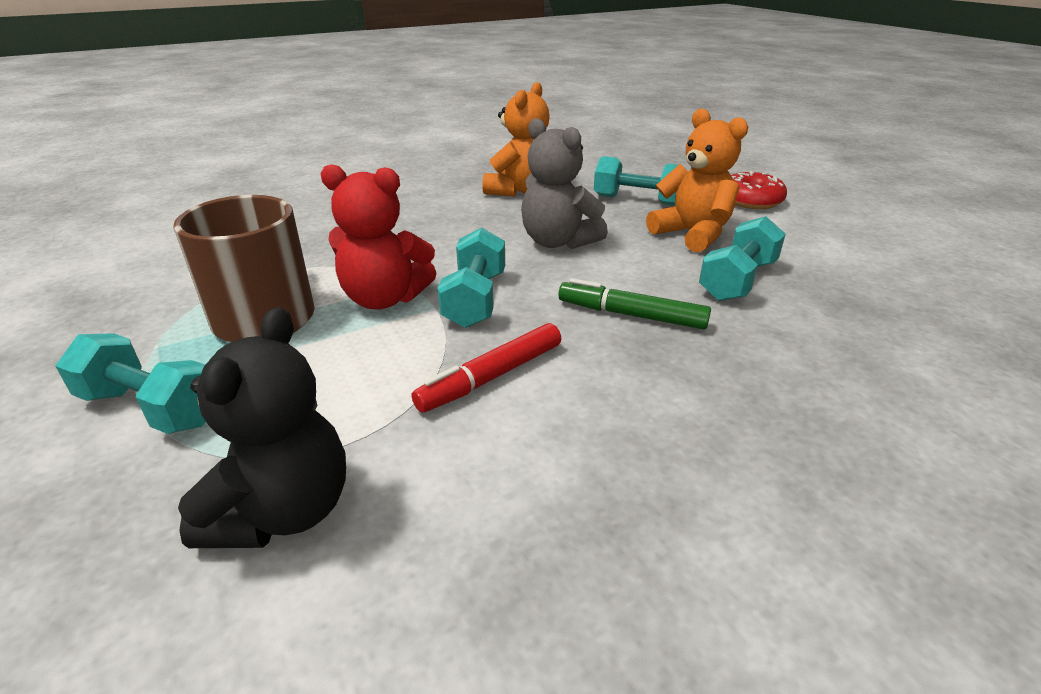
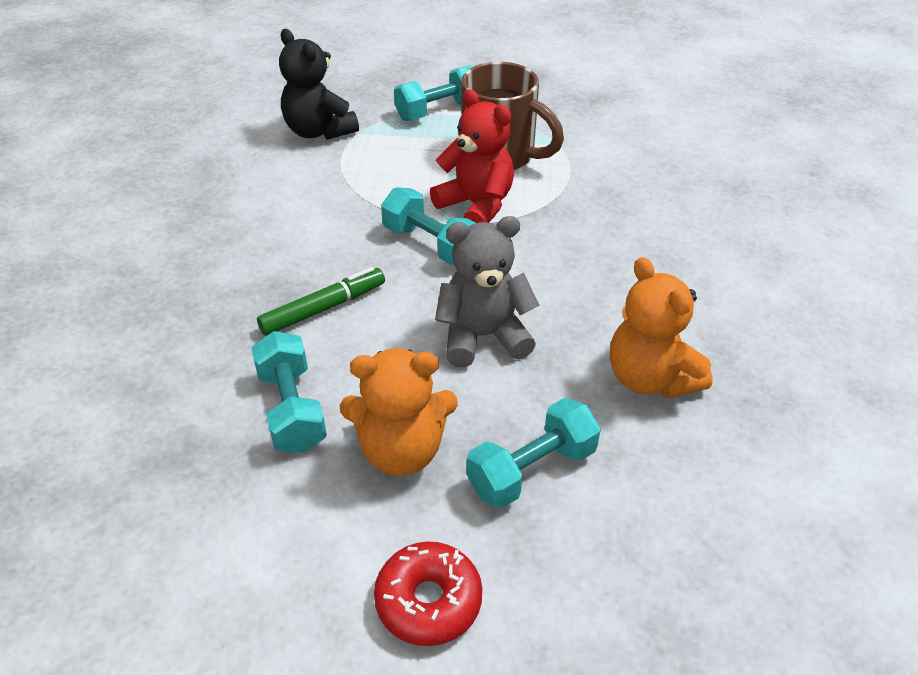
camera: 125 degrees right, 10 degrees up
red teddy bear [321,164,436,309] -> red teddy bear turned 90 degrees clockwise [430,89,514,223]
red marker [412,323,561,412] -> none

